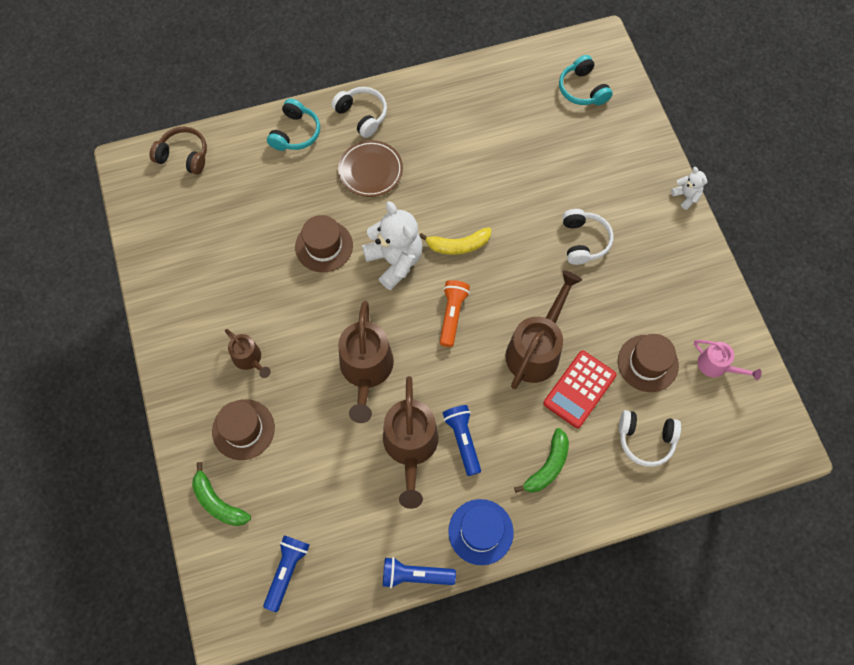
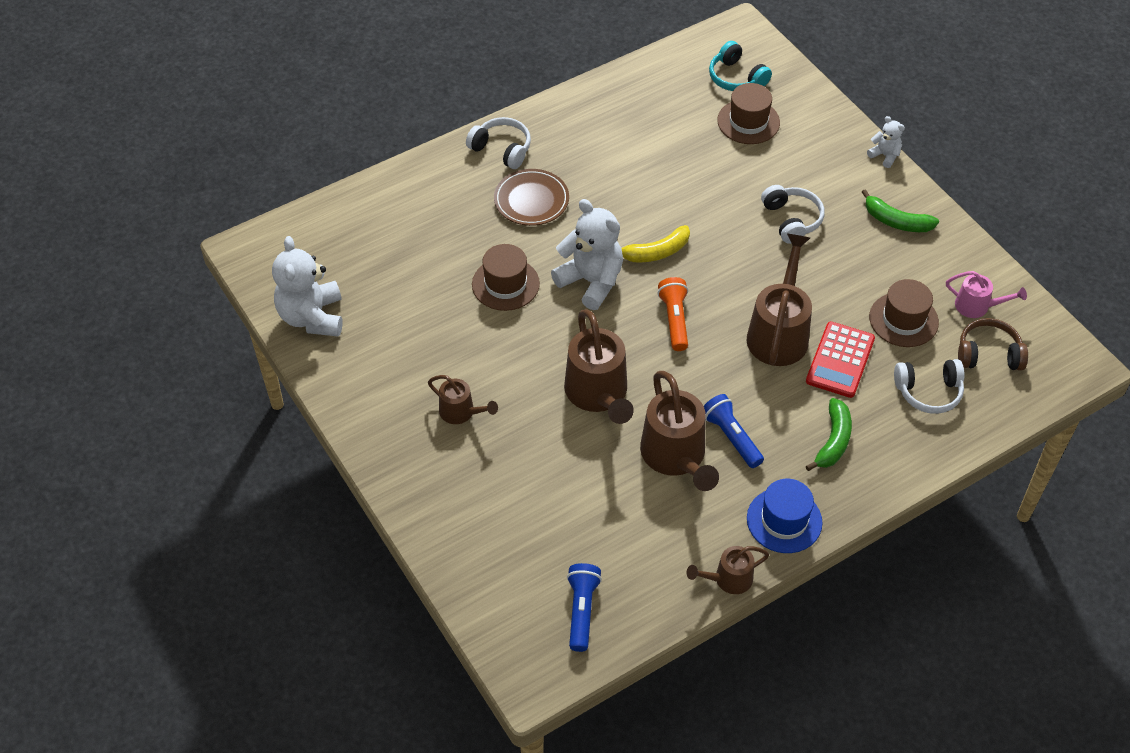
camera: 15 degrees left, 15 degrees down
brown headphones [150,127,207,175] -> brown headphones moved to [958,318,1028,371]
green banana [192,462,251,526] -> green banana moved to [862,189,939,232]
brown hat [212,399,275,460] -> brown hat moved to [717,83,780,144]
turquoise headphones [267,99,320,151] -> none
blue flashlight [383,557,456,588] -> brown watering can [687,546,769,594]
none -> white teddy bear [272,236,343,337]

